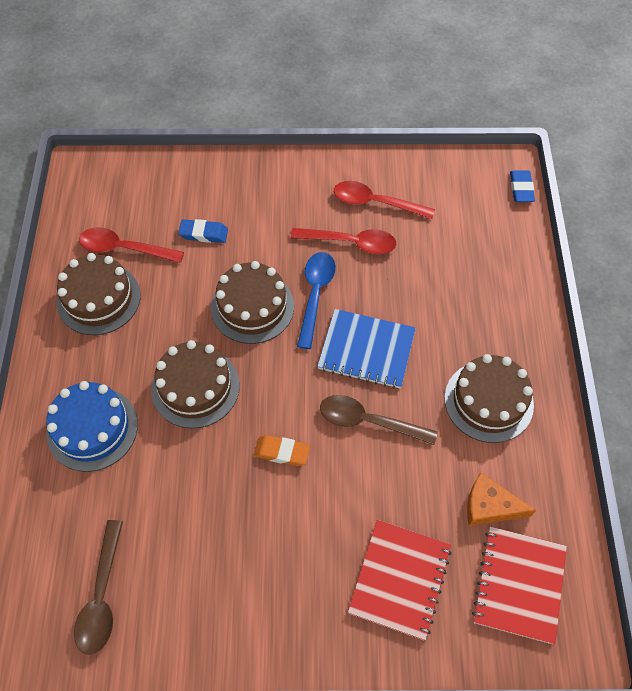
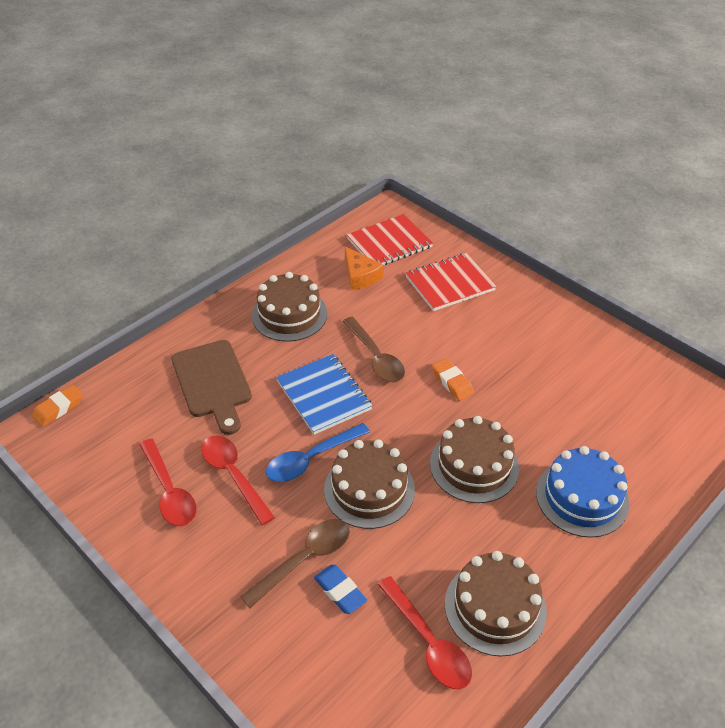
camera: 135 degrees left, 15 degrees down
brown spoon [74,520,123,655] -> brown spoon moved to [240,519,350,608]
blue eraser [510,171,535,202] -> orange eraser [32,385,83,426]
none -> brown cutting board [171,340,252,435]

